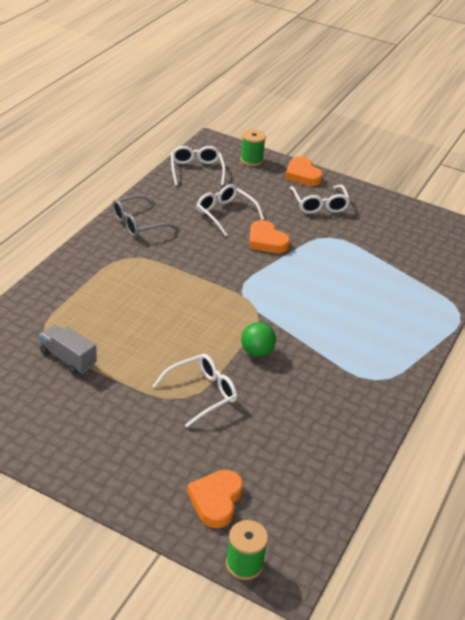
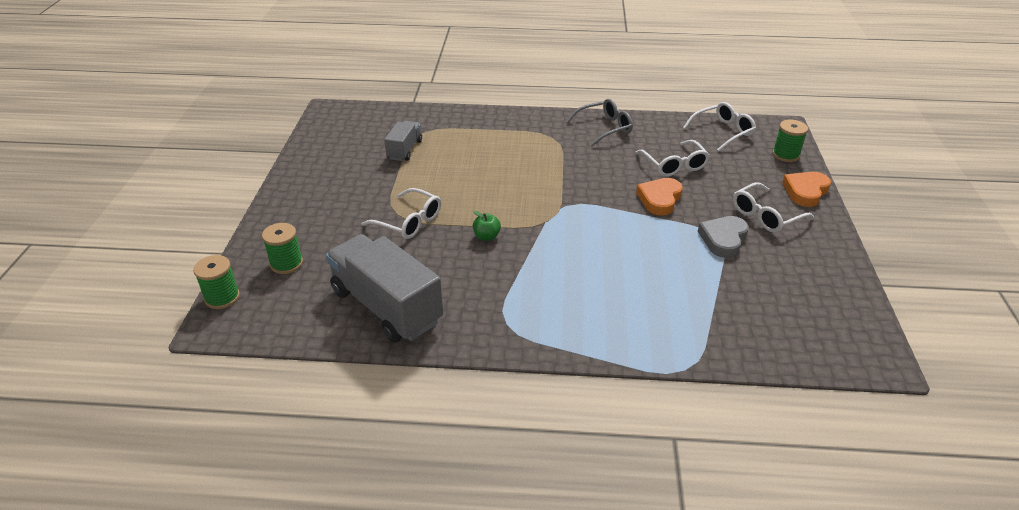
camera: 70 degrees right, 0 degrees up
grey glasses [112,195,178,237] -> grey glasses turned 120 degrees clockwise [566,99,633,147]
orange heart [187,470,243,528] -> green spool [262,223,303,274]
white glasses [196,184,264,236] -> white glasses turned 135 degrees clockwise [635,140,710,177]
green ball [241,322,276,357] -> green apple [473,211,501,241]
none -> grey truck [326,234,443,343]
none -> grey heart [698,216,749,258]

